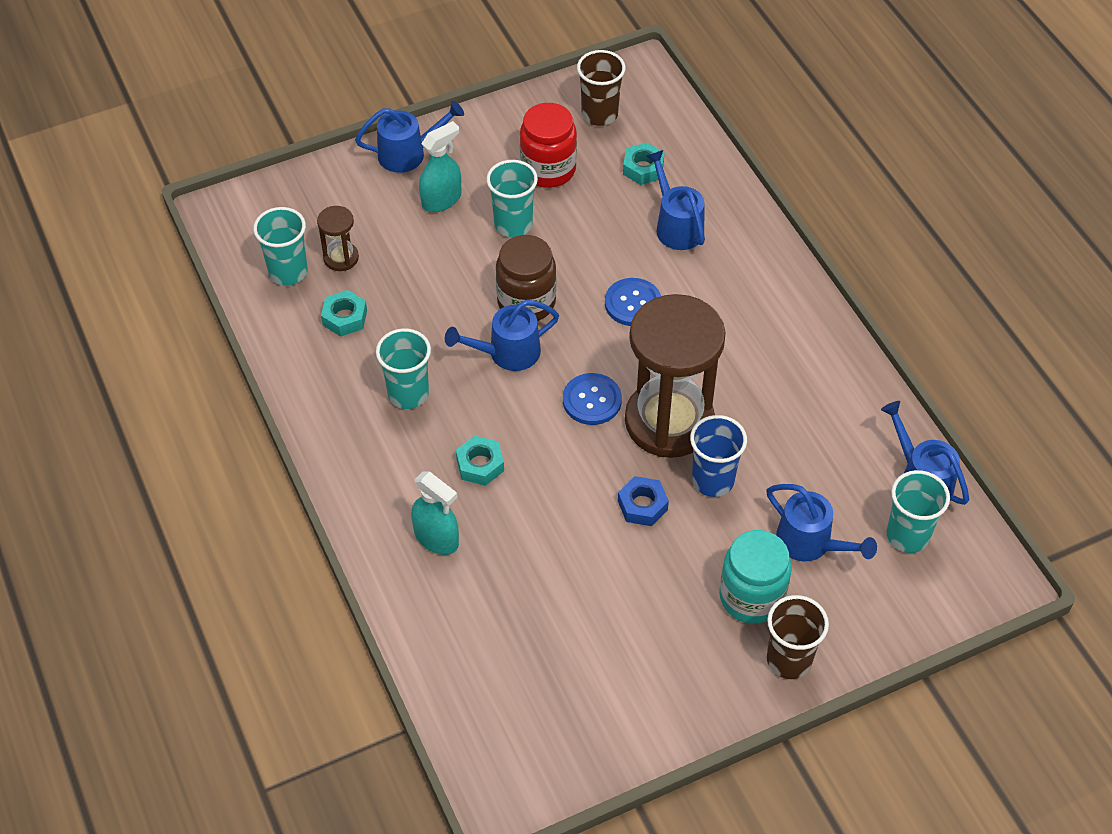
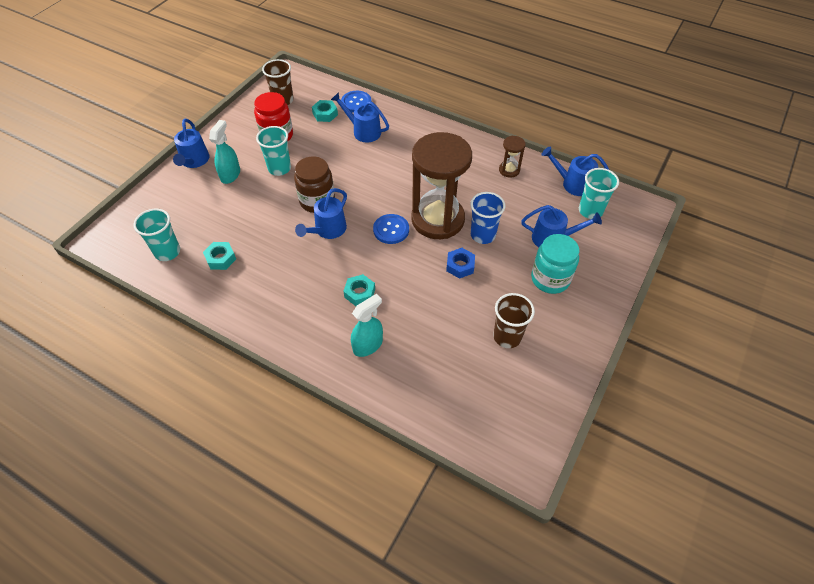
camera: 35 degrees left, 0 degrees up
brown hourglass [317,206,359,271] -> brown hourglass moved to [499,136,526,178]
blue watering can [355,101,464,173] -> blue watering can turned 135 degrees clockwise [173,119,209,168]
turquoise cup [376,329,431,409] -> none
turquoise spray bottle [411,471,459,555] -> turquoise spray bottle turned 45 degrees counterclockwise [351,293,383,357]
blue button [605,278,661,326] -> blue button moved to [341,91,372,113]
brown cup [767,595,829,679] -> brown cup moved to [493,293,535,348]

